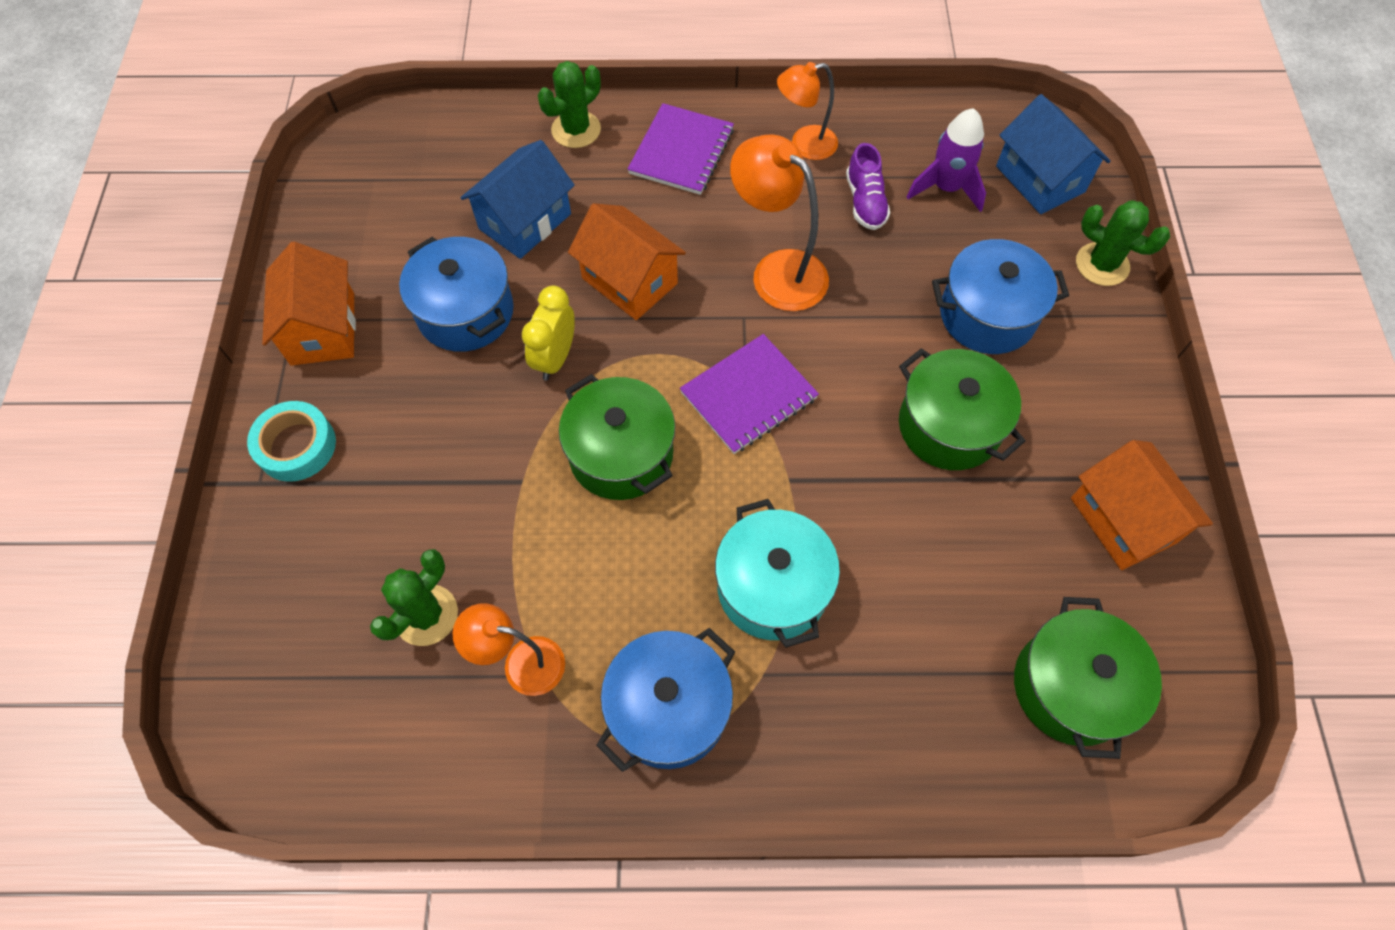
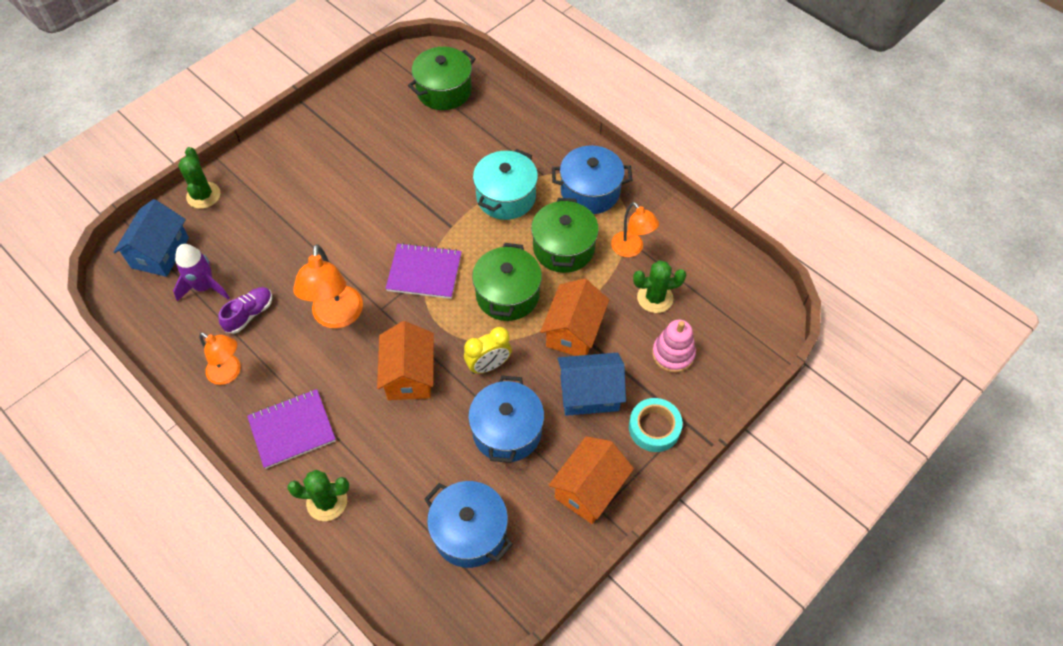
camera: 135 degrees left, 5 degrees down
blue house [461,140,575,259] -> blue house moved to [558,353,626,416]
green pot [899,348,1025,470] -> green pot moved to [531,198,599,273]
blue pot [932,239,1069,354] -> blue pot moved to [424,481,513,568]
orange house [1071,440,1213,570] -> orange house moved to [540,278,609,356]
none -> pink stacking toy [652,319,696,373]

